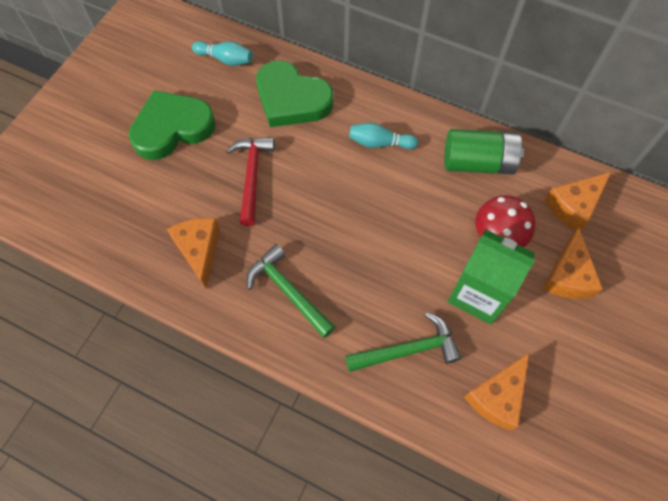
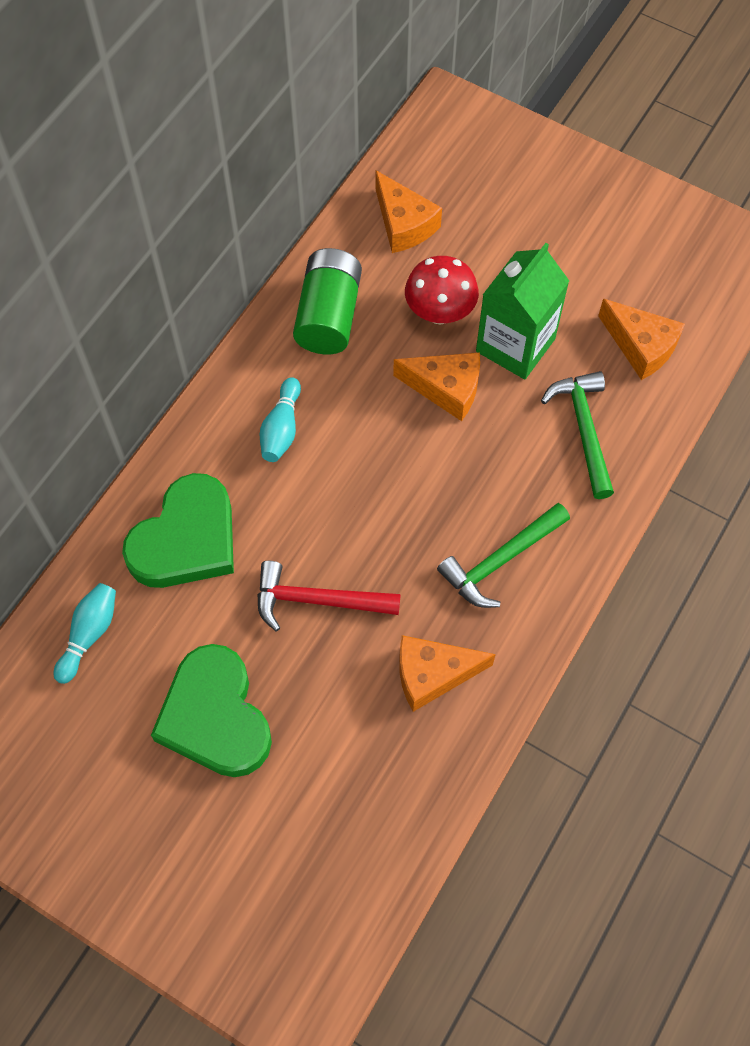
camera: 85 degrees left, 0 degrees up
orange cheese [542,227,603,299] -> orange cheese moved to [393,352,480,421]

